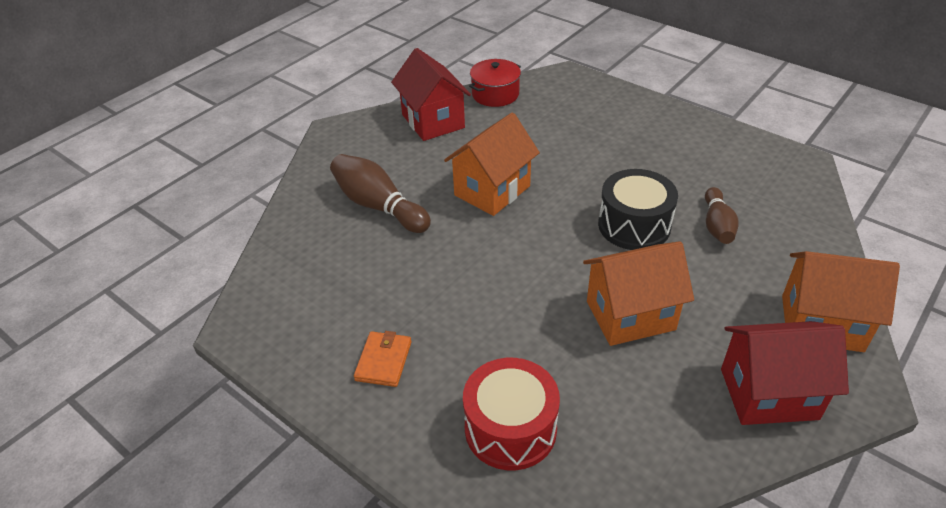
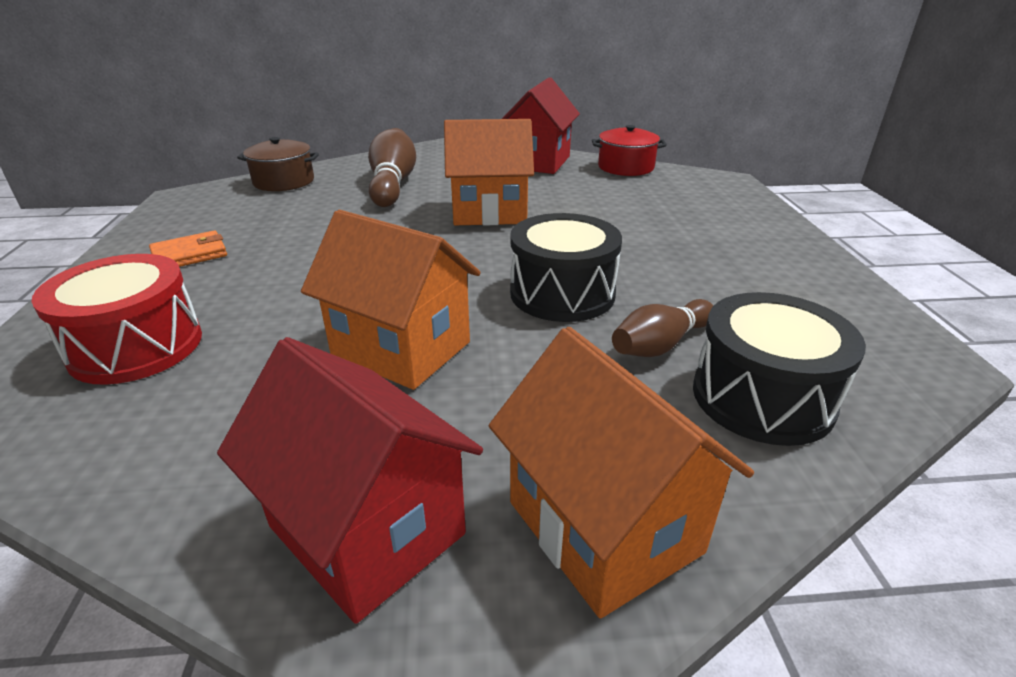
camera: 45 degrees right, 10 degrees down
none -> brown pot [237,137,319,191]
none -> black drum [693,292,866,446]

